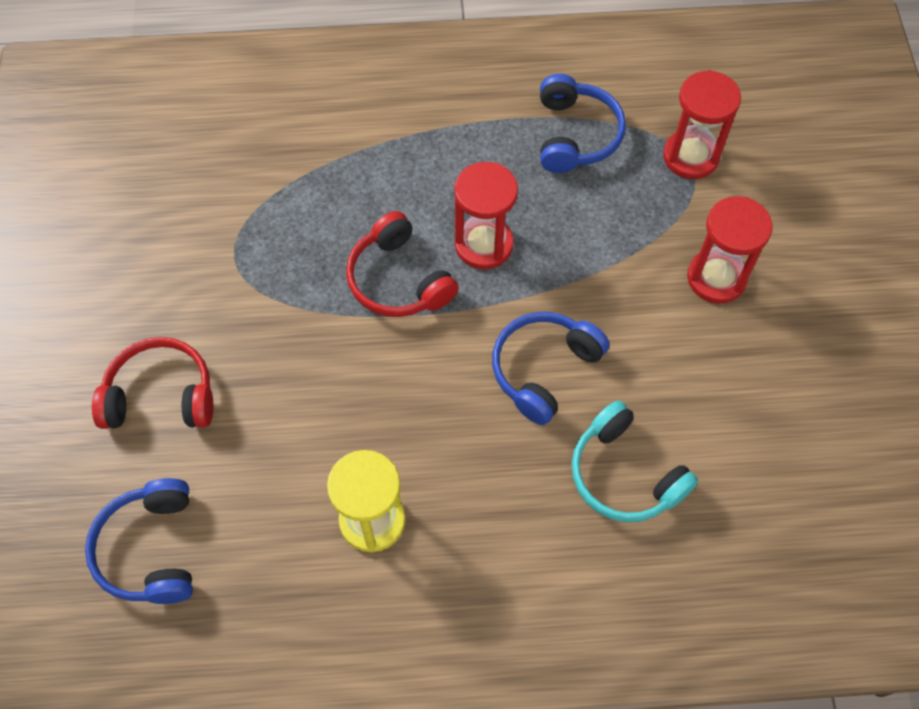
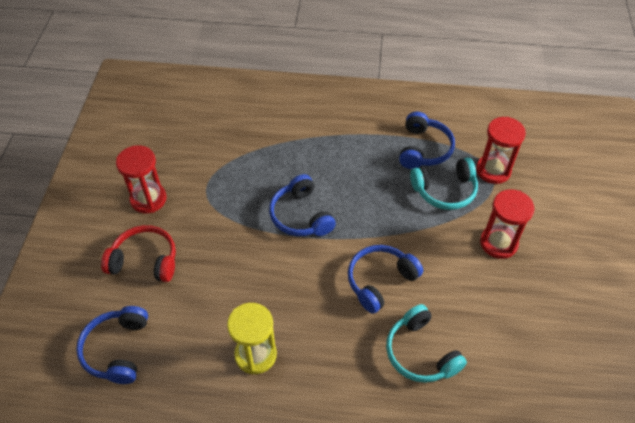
camera: 10 degrees right, 10 degrees down
red headphones [346,211,459,317] -> blue headphones [269,174,336,236]
red hourglass [454,162,518,269] -> red hourglass moved to [116,145,167,213]
none -> turquoise headphones [410,158,478,210]

